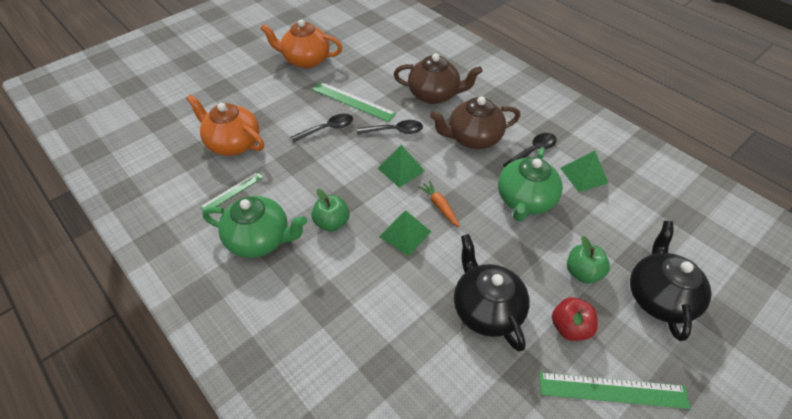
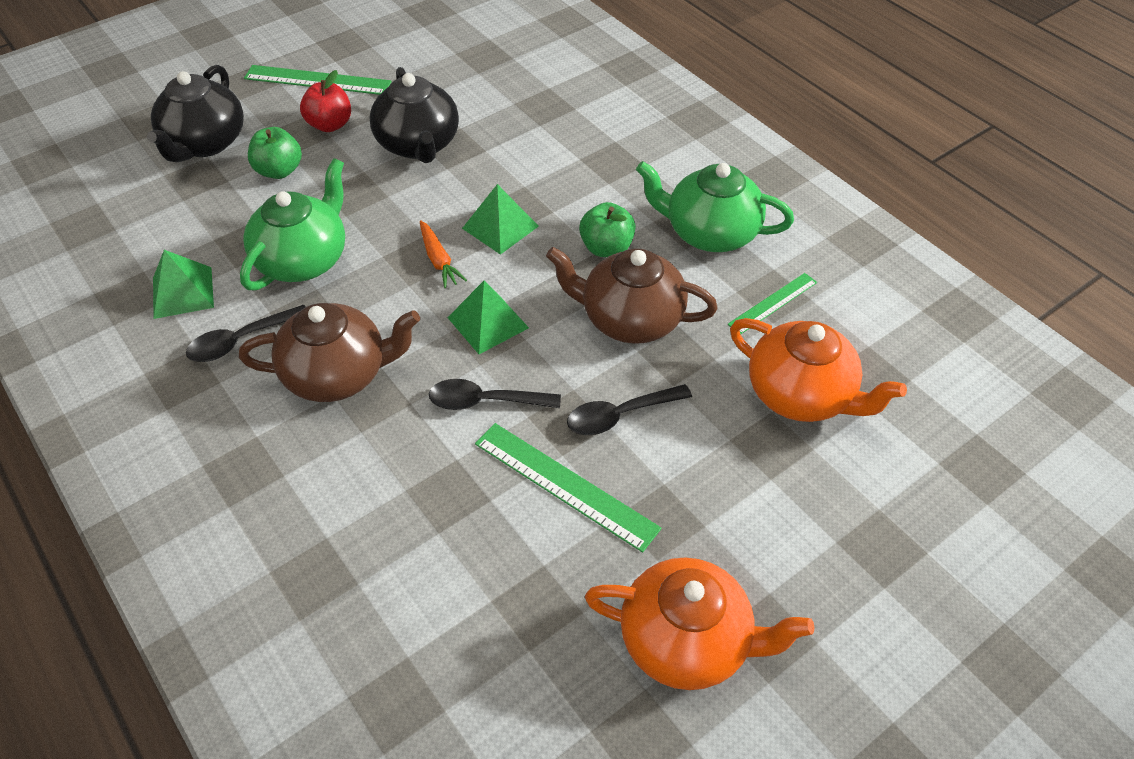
camera: 175 degrees left, 0 degrees up
brown teapot [394,53,482,104] -> brown teapot moved to [546,247,718,344]

